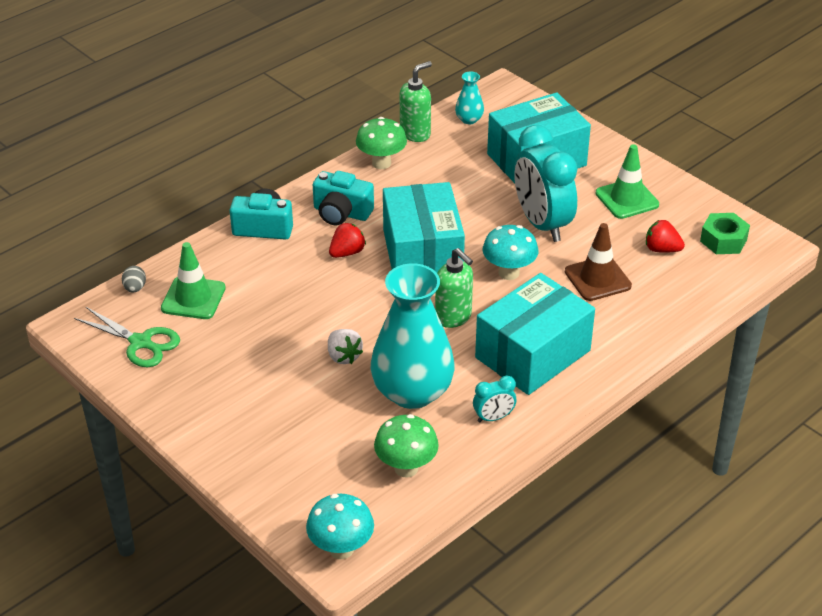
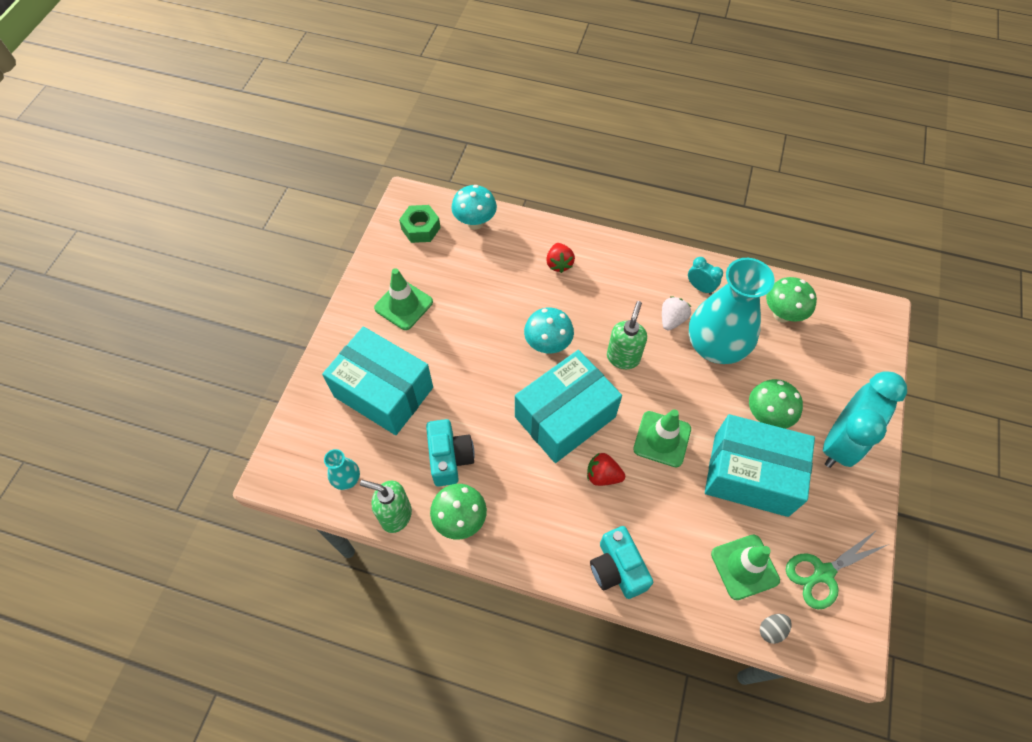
camera: 120 degrees left, 20 degrees up
green scissors [74,307,180,367] -> green scissors turned 120 degrees counterclockwise [786,529,889,610]
turquoise mushroom [306,494,374,559] -> turquoise mushroom moved to [451,185,497,230]
turquoise camera [313,171,374,226] -> turquoise camera moved to [426,419,475,486]
white strawberry [328,329,363,364] -> white strawberry moved to [662,296,691,331]
turquoise box [475,273,595,395] -> turquoise box moved to [705,414,815,517]
turquoise clock [514,125,578,242] -> turquoise clock moved to [823,371,907,468]
brown traffic cone [565,223,632,301] -> none
red strawberry [646,220,685,253] -> red strawberry moved to [546,243,575,273]
none -> green traffic cone [633,409,691,468]
none -> green mushroom [749,379,803,429]

